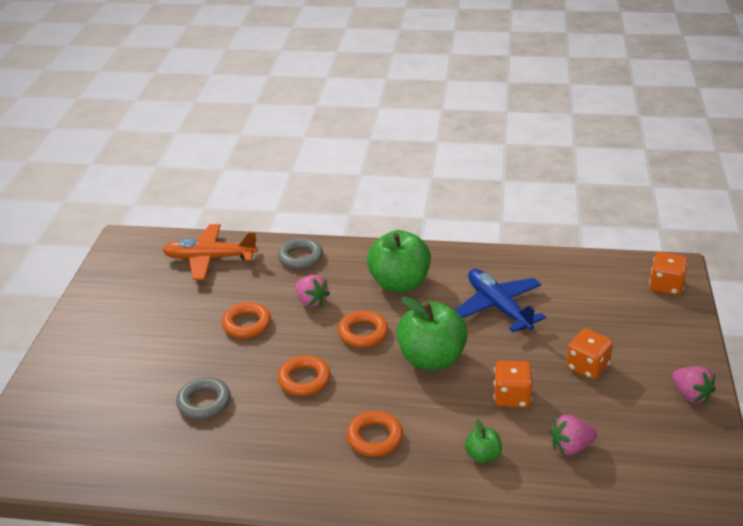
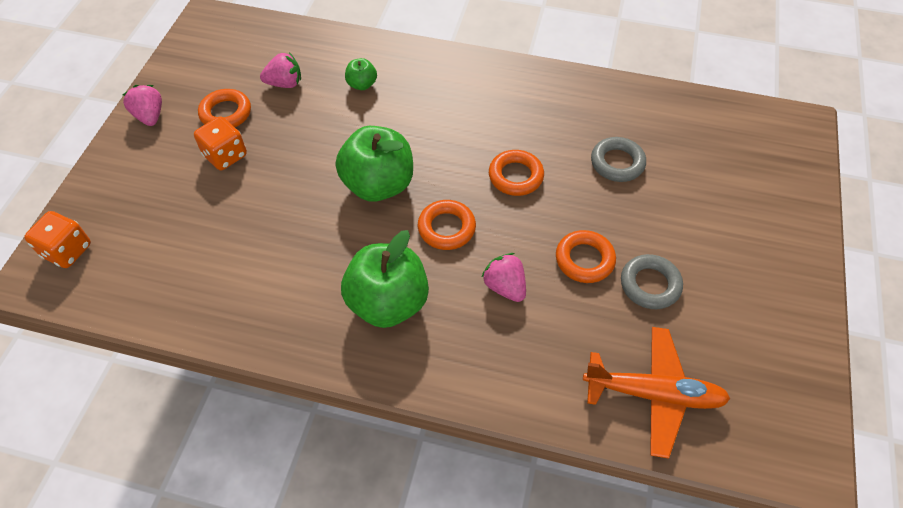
camera: 175 degrees left, 20 degrees up
grey ring [278,238,323,269] -> grey ring moved to [621,254,683,309]
orange ring [346,411,403,457] -> orange ring moved to [198,89,251,127]
blue plane [455,269,546,332] -> none
orange dice [493,360,533,408] -> none

